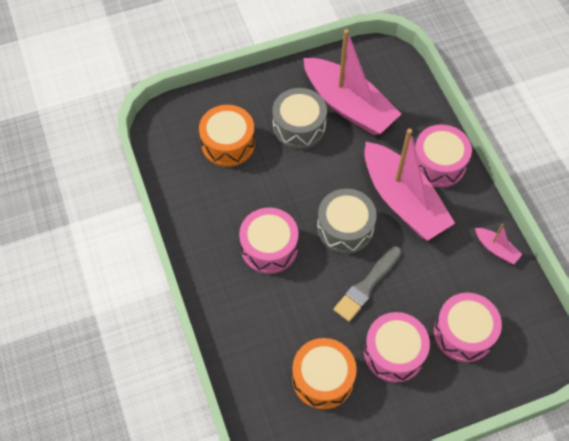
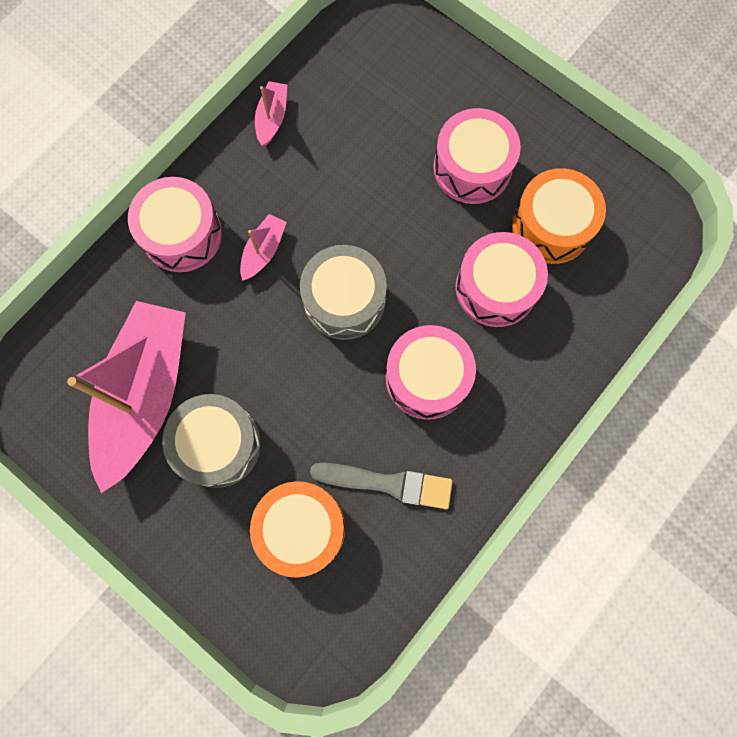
camera: 120 degrees left, 15 degrees up
grey brush [334,246,401,322] -> grey brush moved to [310,463,453,509]
pink boat [364,129,455,241] -> pink boat [240,214,287,281], size x0.41
pink drum [434,293,502,362] -> pink drum moved to [456,232,548,327]

